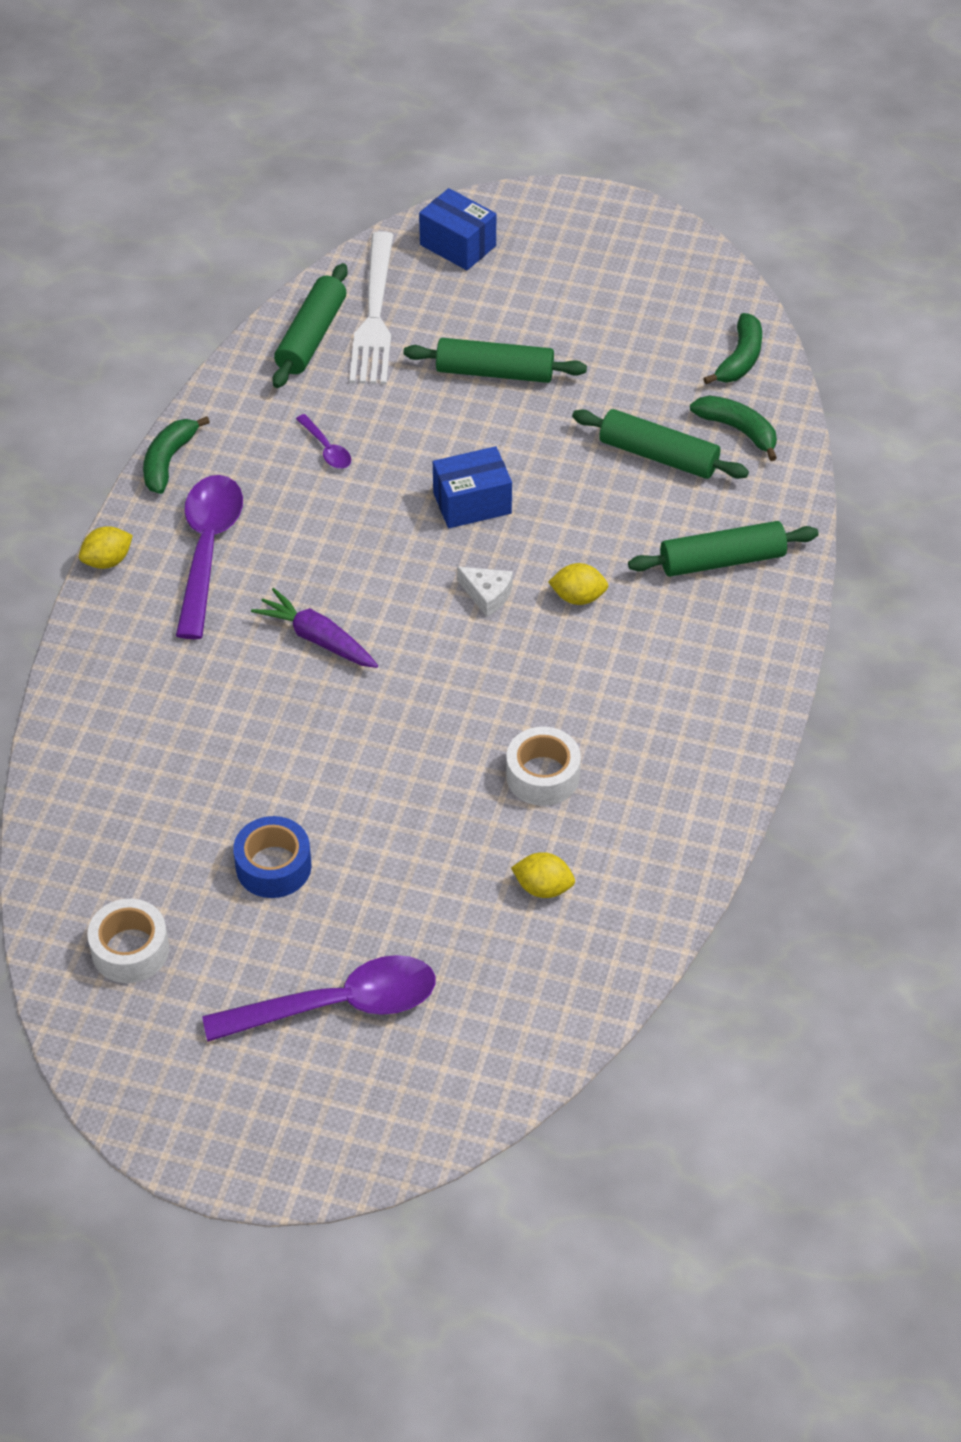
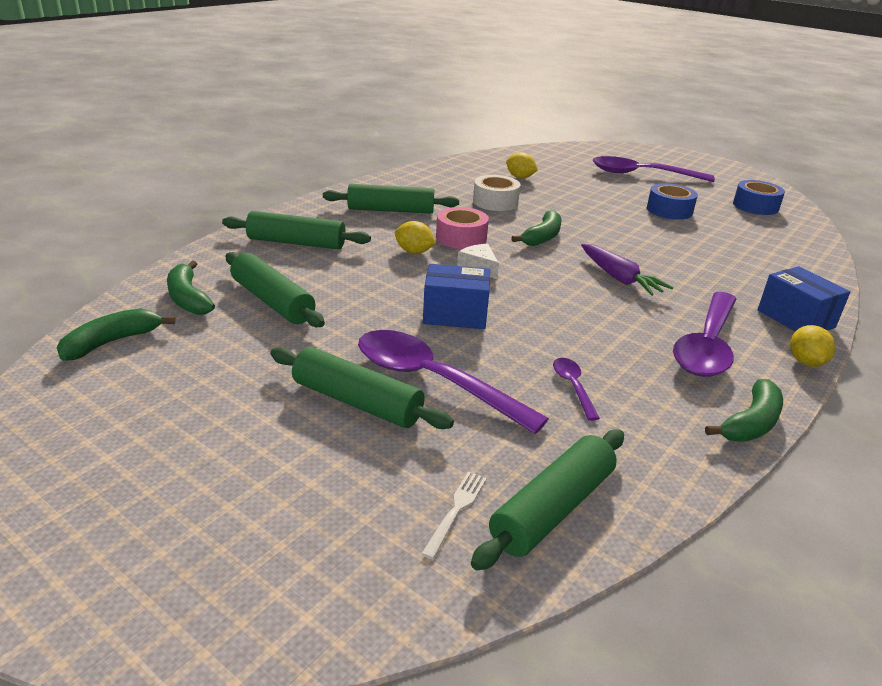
camera: 160 degrees left, 20 degrees down
yellow lemon [79,526,133,569] -> yellow lemon turned 75 degrees counterclockwise [790,325,835,367]
white tape [87,899,169,983] -> blue tape [733,180,785,215]
white fork [349,231,393,384] -> white fork [421,472,487,559], size x0.41
blue box [419,188,496,270] -> blue box moved to [758,266,850,331]
none -> green rolling pin [323,184,459,214]
none -> purple spoon [358,330,549,434]
none -> pink tape [436,207,489,249]
none -> green banana [511,210,561,246]

